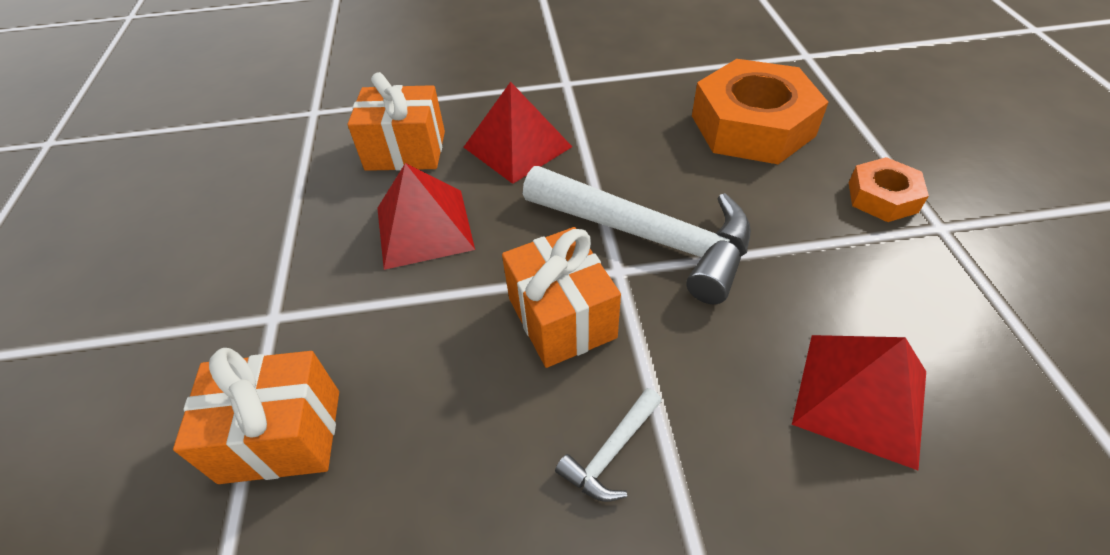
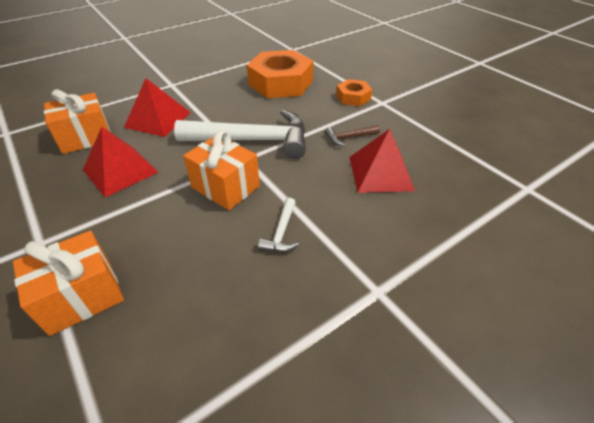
camera: 30 degrees left, 5 degrees down
none -> brown hammer [325,125,380,146]

